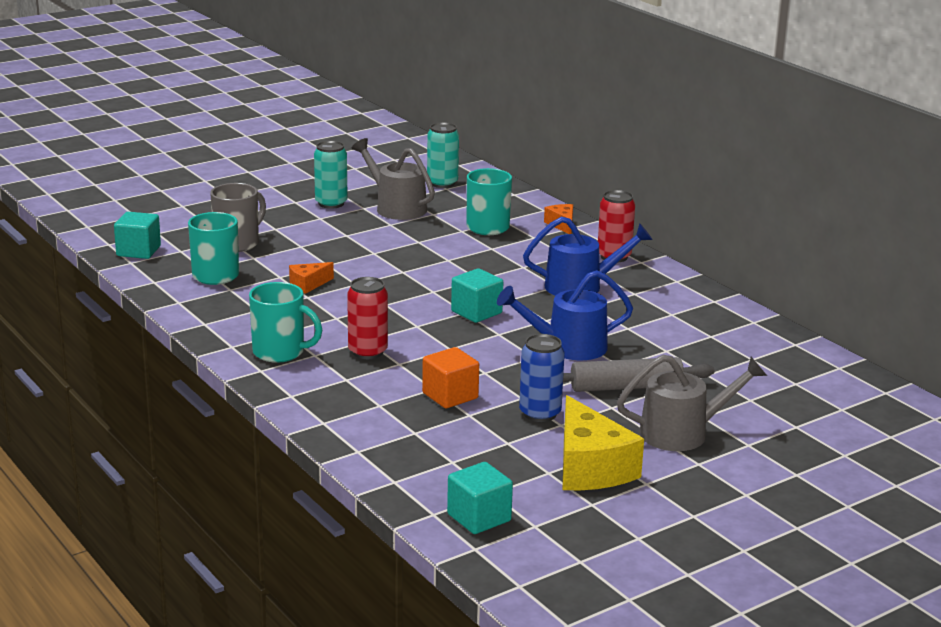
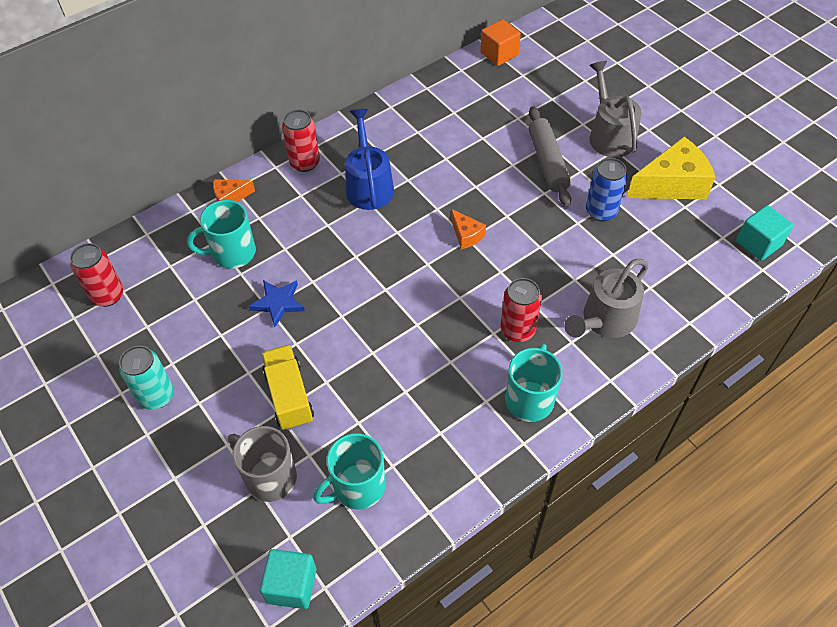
camera: 90 degrees left, 30 degrees up
orange cheese [289,262,334,294] -> orange cheese moved to [451,209,486,249]
grey watering can [352,138,435,220] -> grey watering can moved to [564,259,648,338]
orange cube [422,347,479,408] -> orange cube moved to [480,19,521,66]
turquoise can [427,122,459,188] -> red can [70,243,123,307]
turquoise cube [451,268,503,323] -> none
blue watering can [497,270,633,360] -> none
none -> blue star [248,280,305,327]
none -> yellow truck [261,345,314,430]

